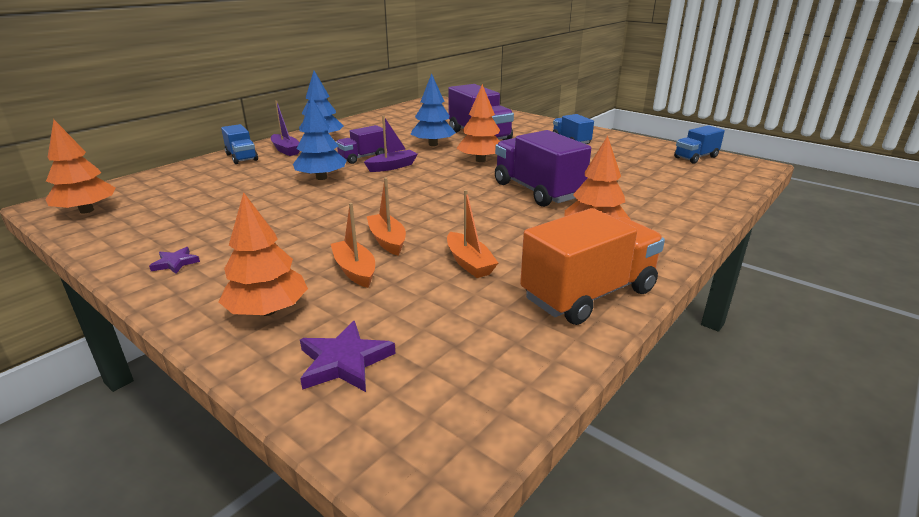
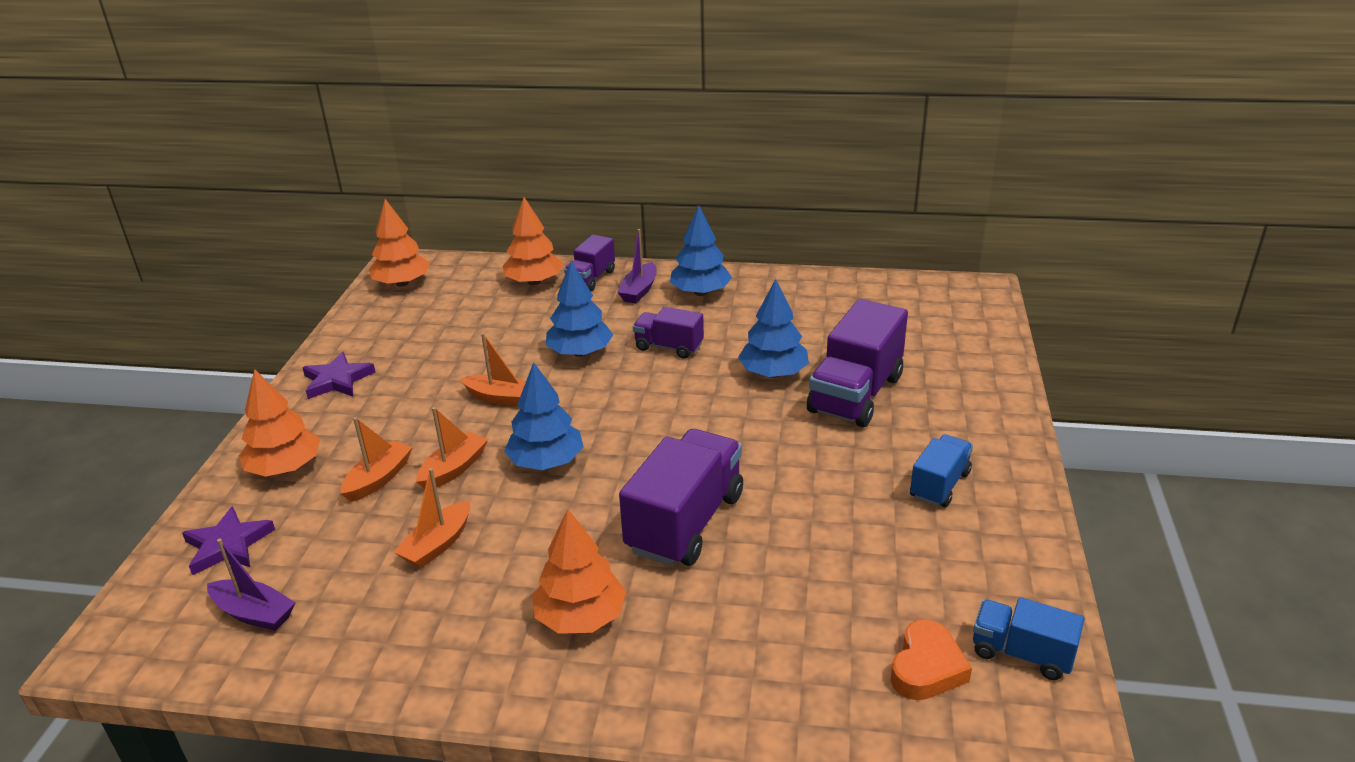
camera: 60 degrees right, 5 degrees up
purple star [149,247,200,274] -> purple star [302,352,375,399], size x1.67
blue truck [221,124,258,164] -> purple truck [564,235,615,291]
purple boat [364,116,418,172] -> purple boat moved to [207,539,296,631]
orange tree [457,84,500,162] -> orange tree moved to [503,197,563,285]
orange truck [520,208,665,325] -> none
none -> orange boat [460,333,526,406]
none -> blue tree [504,362,584,470]
none -> orange heart [891,619,972,700]

